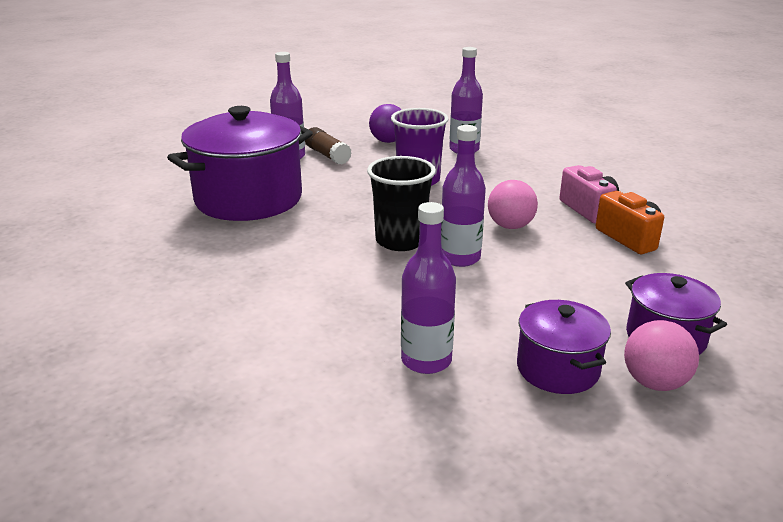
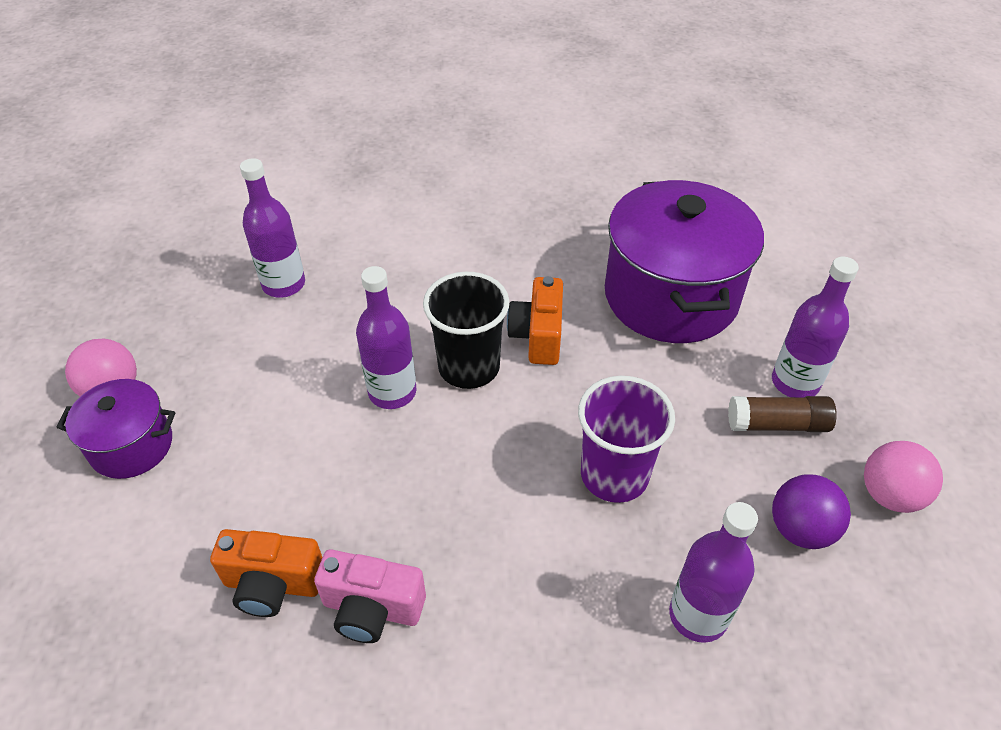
camera: 125 degrees right, 20 degrees up
pink ball [488,180,538,229] -> pink ball moved to [864,441,943,513]
purple pot [517,300,611,394] -> none
none -> orange camera [507,276,563,365]

